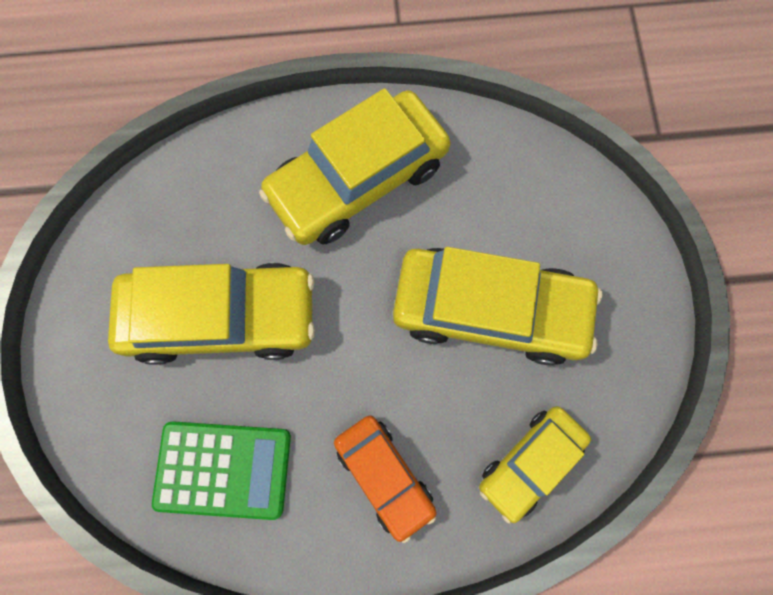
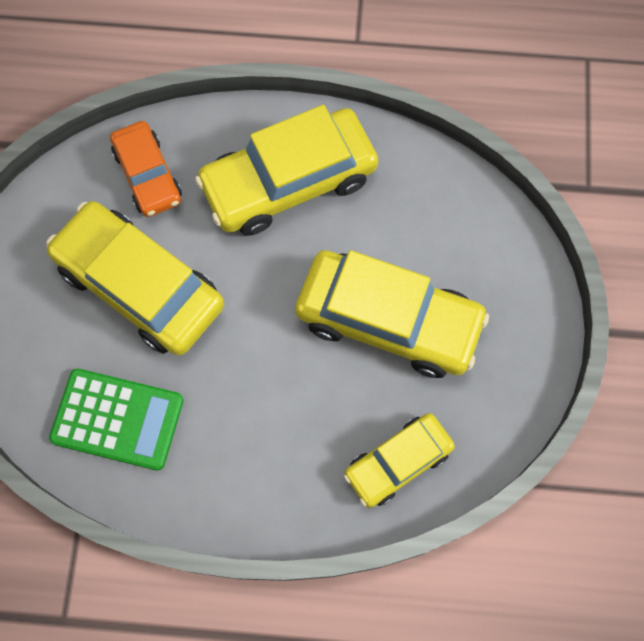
camera: 10 degrees right, 5 degrees down
yellow car [108,263,315,365] -> yellow car turned 150 degrees counterclockwise [46,201,224,355]
orange car [334,415,437,543] -> orange car moved to [110,121,182,217]

